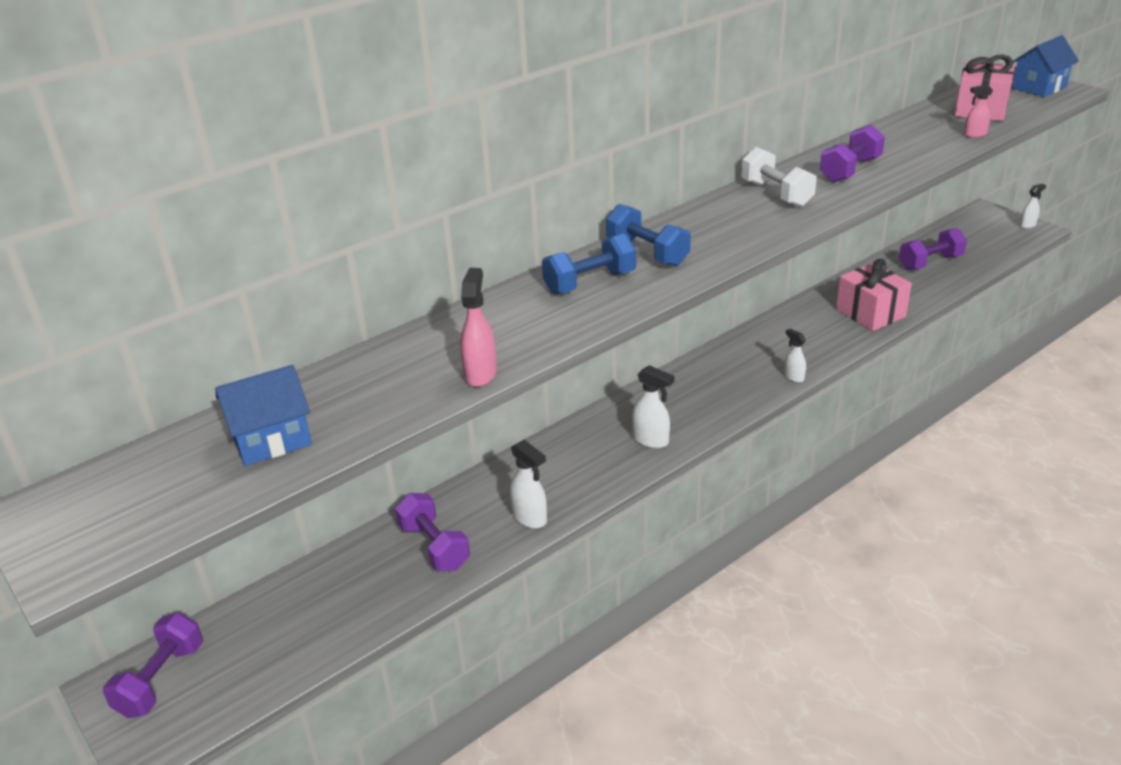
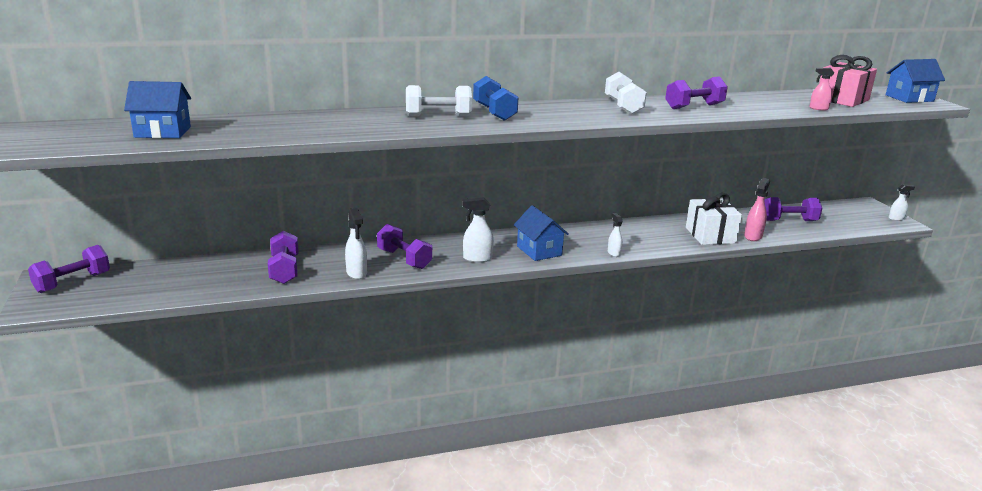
camera: 20 degrees right, 10 degrees down
pink spray bottle [460,268,497,387] -> pink spray bottle moved to [744,178,770,241]
blue dumbbell [542,234,636,295] -> white dumbbell [406,85,472,117]
white spray bottle [632,365,675,448] -> white spray bottle turned 120 degrees clockwise [462,197,494,263]
pink gift [836,259,912,331] -> white gift [686,193,742,245]
none -> purple dumbbell [377,224,432,269]
none -> blue house [514,205,569,261]

